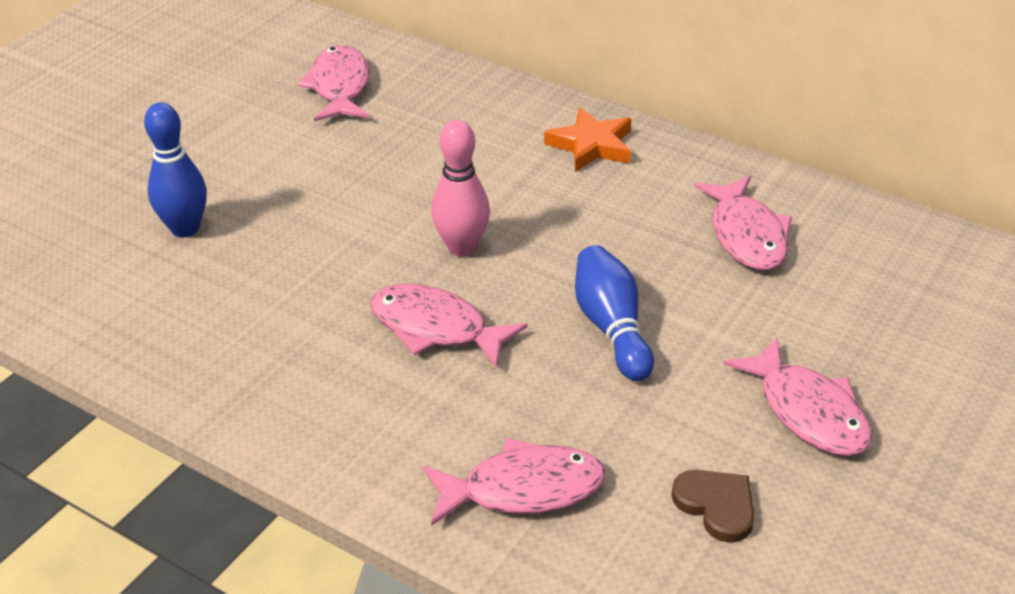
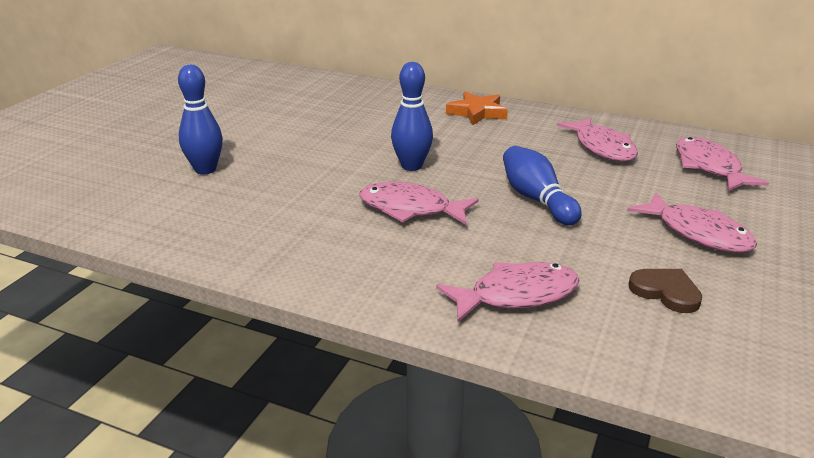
camera: 10 degrees left, 10 degrees down
pink fish [297,45,370,122] -> pink fish moved to [676,137,769,191]
pink bowling pin [431,120,490,257] -> blue bowling pin [391,62,433,171]

